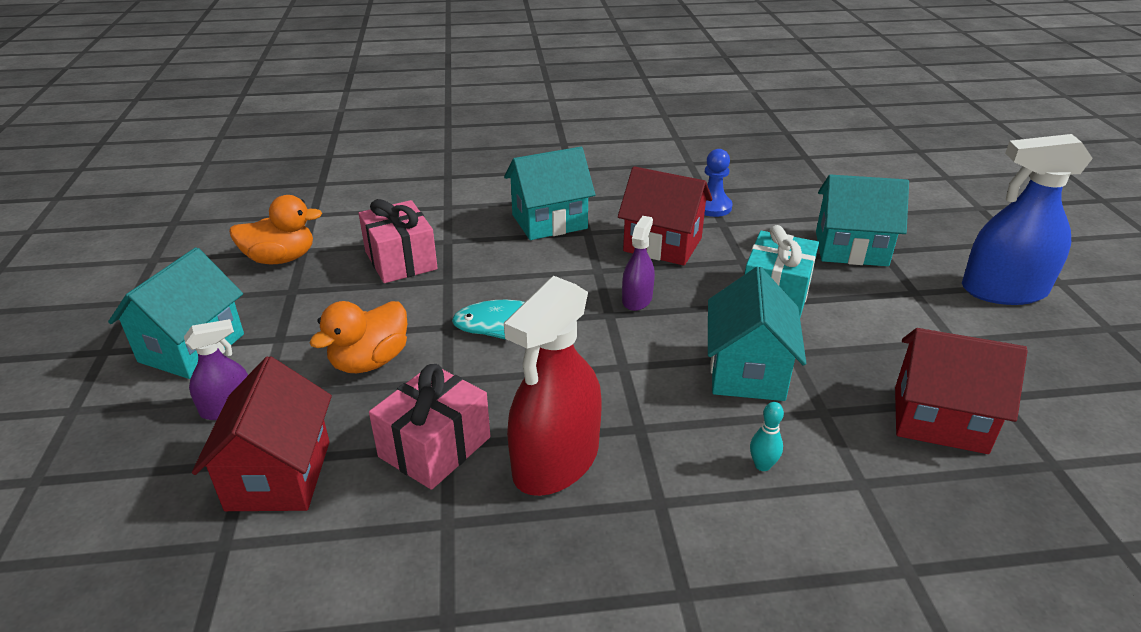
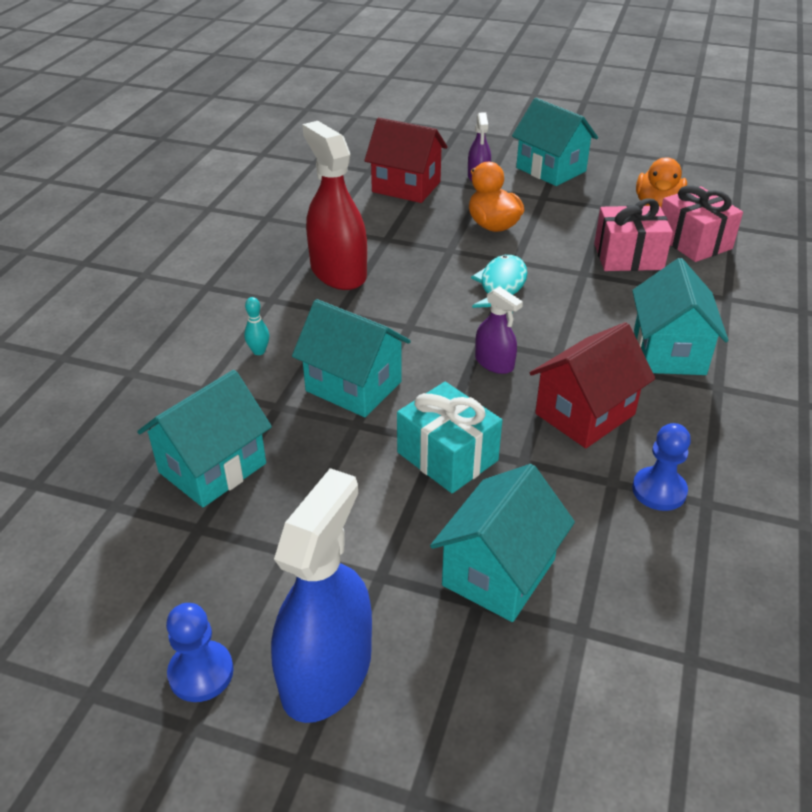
camera: 115 degrees right, 5 degrees up
pink gift [369,364,490,490] -> pink gift moved to [661,185,743,262]
red house [895,328,1028,454] -> turquoise house [137,370,272,507]
none -> blue pawn [166,603,234,702]

